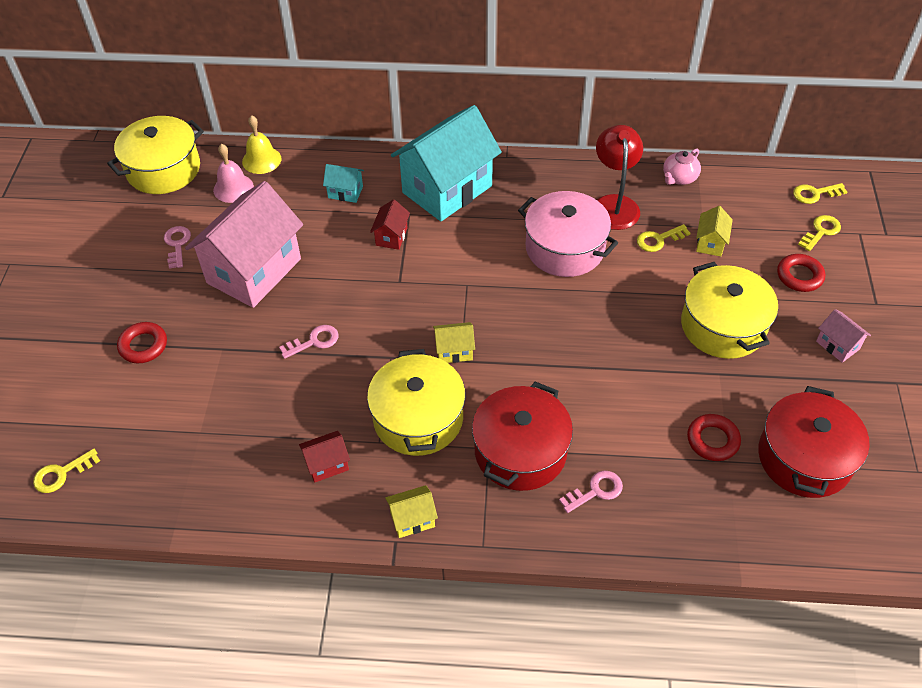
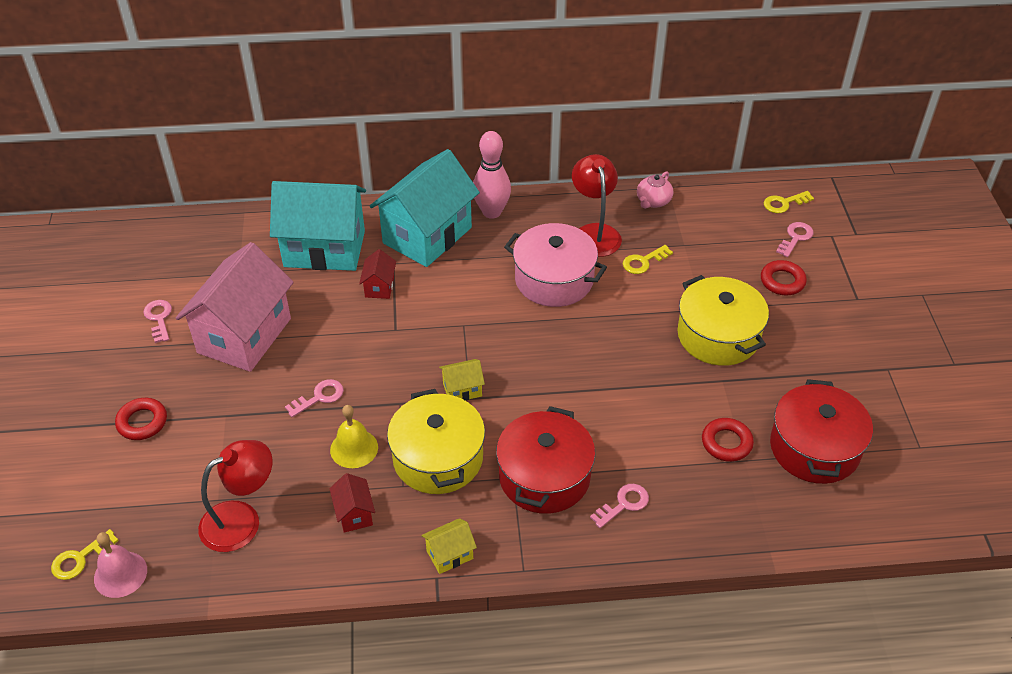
camera: 10 degrees left, 5 degrees down
yellow pot [107,116,204,194] -> none
pink bell [213,144,254,203] -> pink bell moved to [94,532,147,598]
yellow bell [242,115,282,174] -> yellow bell moved to [330,405,378,468]
red house [299,431,350,483] -> red house turned 75 degrees counterclockwise [329,473,375,533]
turquoise house [323,164,364,203] -> turquoise house [270,181,366,271], size x2.41
yellow house [696,206,733,256] -> none
yellow key [798,215,841,251] -> pink key [776,222,813,257]
pink house [816,309,871,363] -> none
none -> red lamp [198,440,272,552]
none -> pink bowling pin [473,131,511,219]

